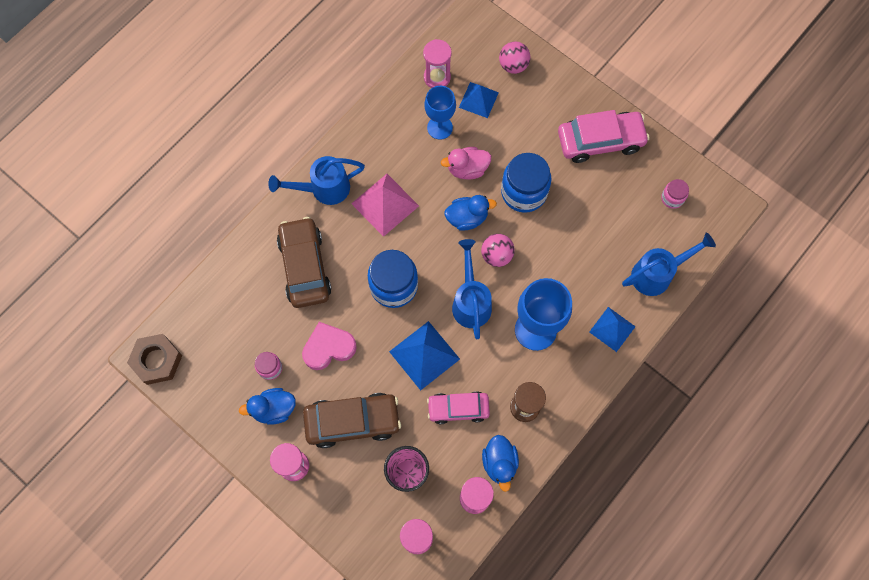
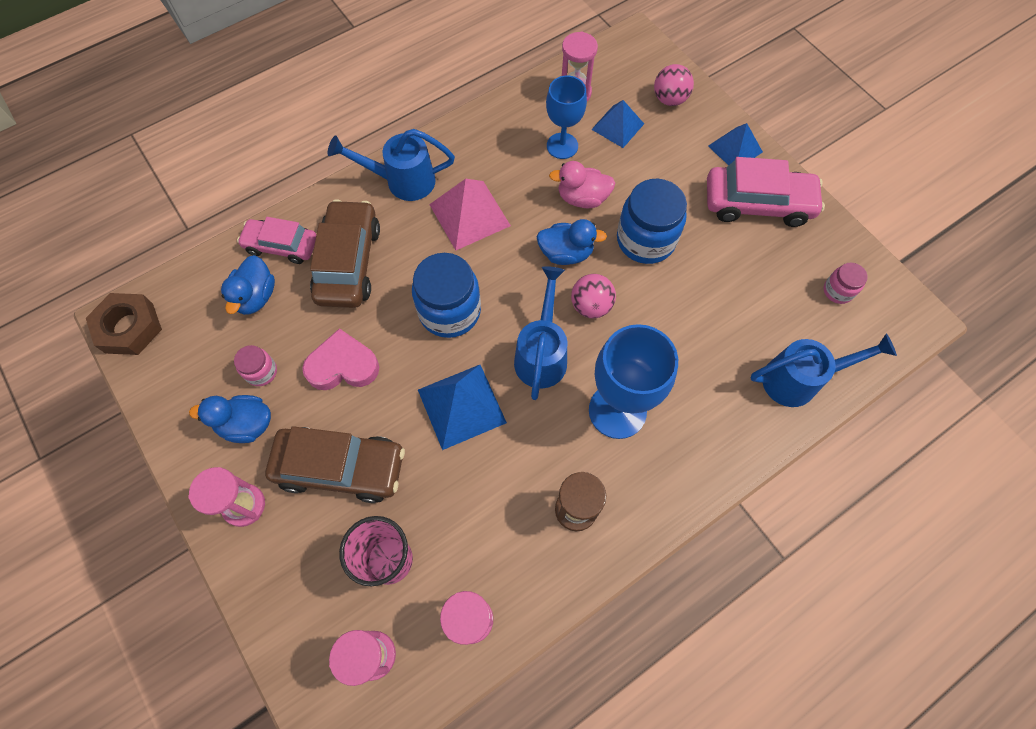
camera: 15 degrees right, 5 degrees down
pink car [427,391,490,424] -> pink car moved to [237,217,316,264]
blue duck [482,435,519,492] -> blue duck moved to [221,255,275,315]
blue pyramid [589,307,636,352] -> blue pyramid moved to [708,123,763,166]

